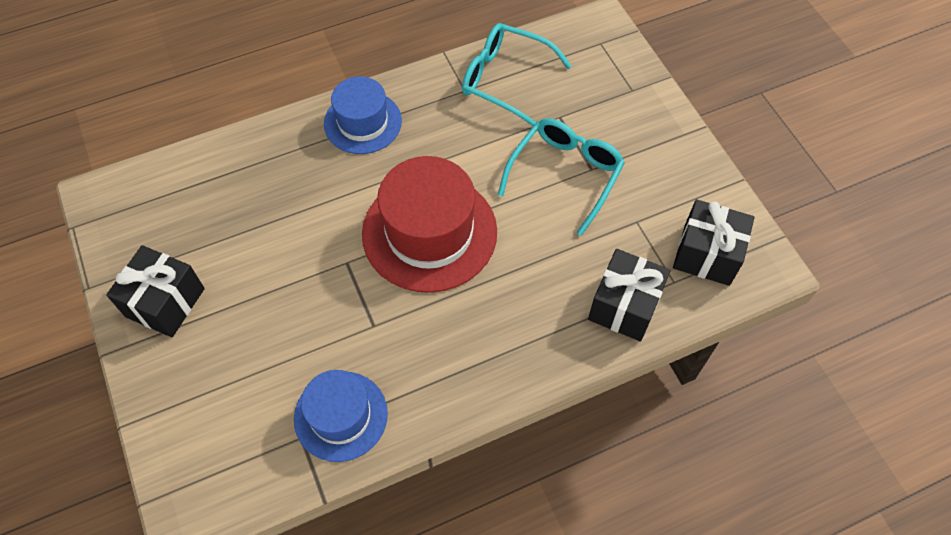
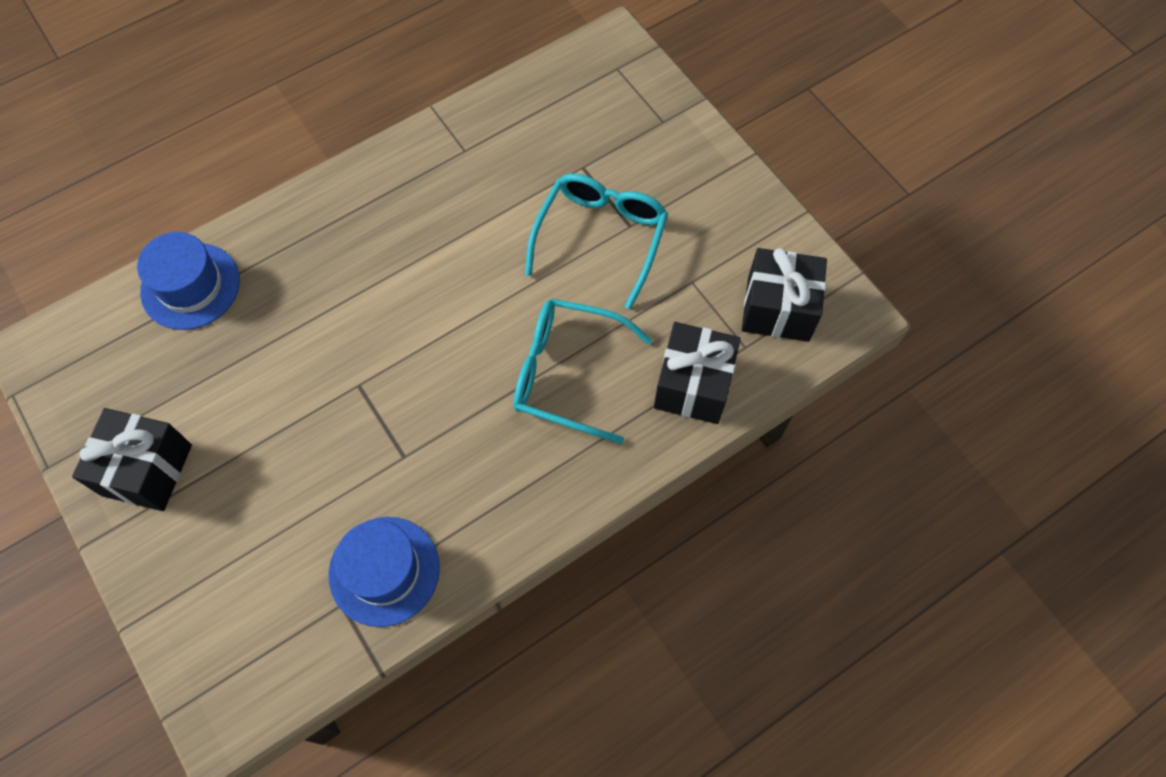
camera: 10 degrees left, 5 degrees up
blue hat [324,76,402,154] -> blue hat moved to [137,232,240,330]
red hat [362,156,497,293] -> none
turquoise glasses [462,23,572,126] -> turquoise glasses moved to [513,299,652,444]

